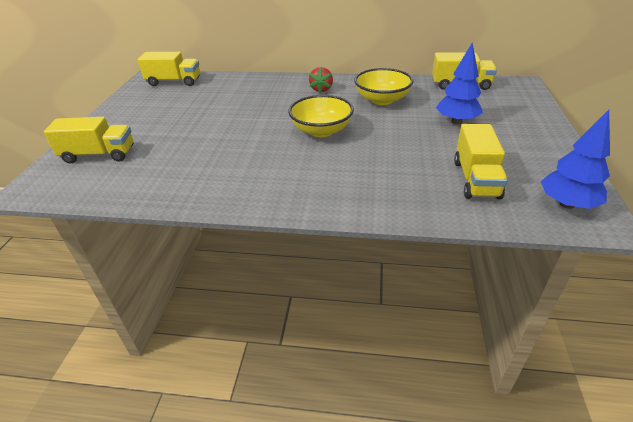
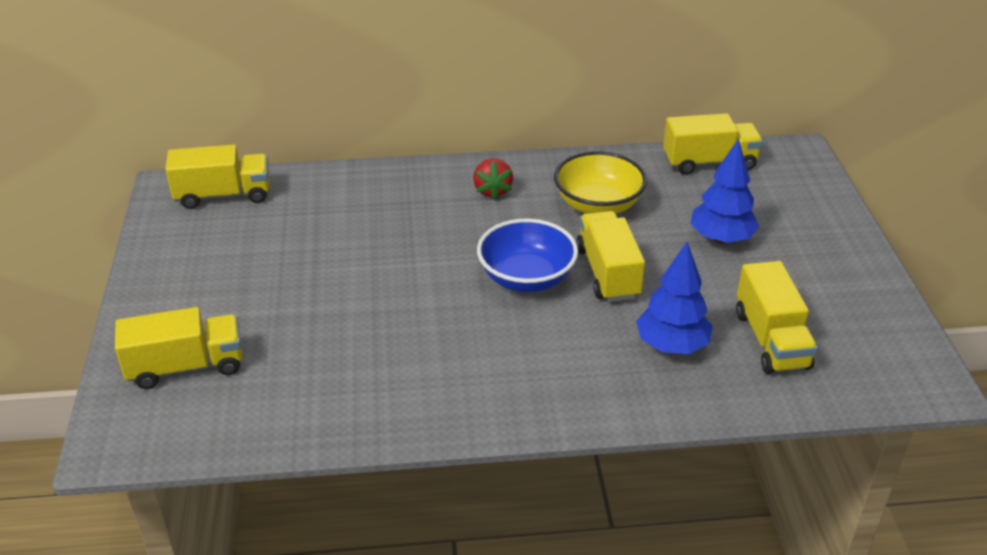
camera: 15 degrees left, 0 degrees up
yellow bowl [288,95,354,137] -> blue bowl [477,219,578,292]
blue tree [541,110,610,209] -> blue tree moved to [636,242,713,354]
none -> yellow truck [576,211,645,302]

